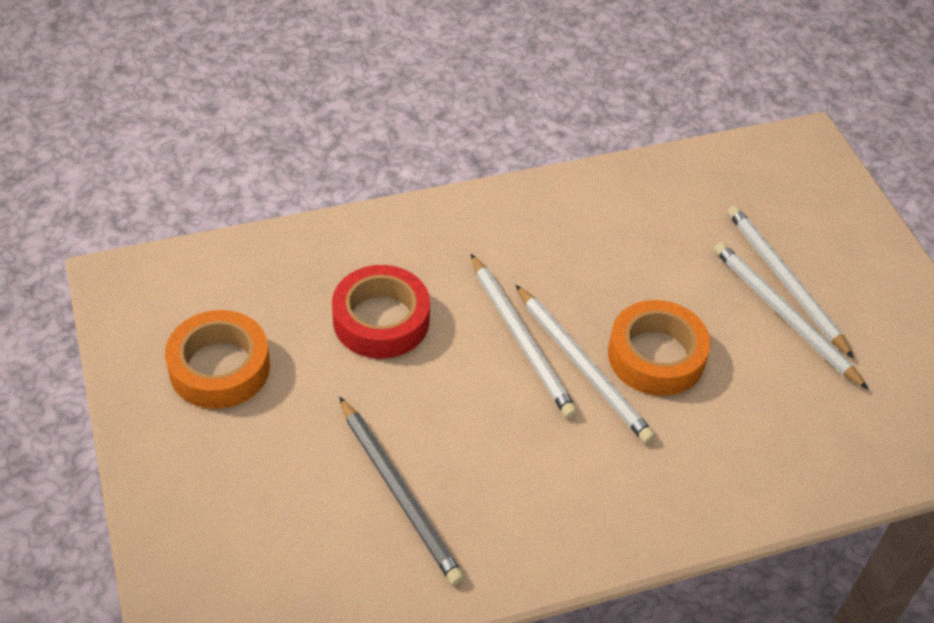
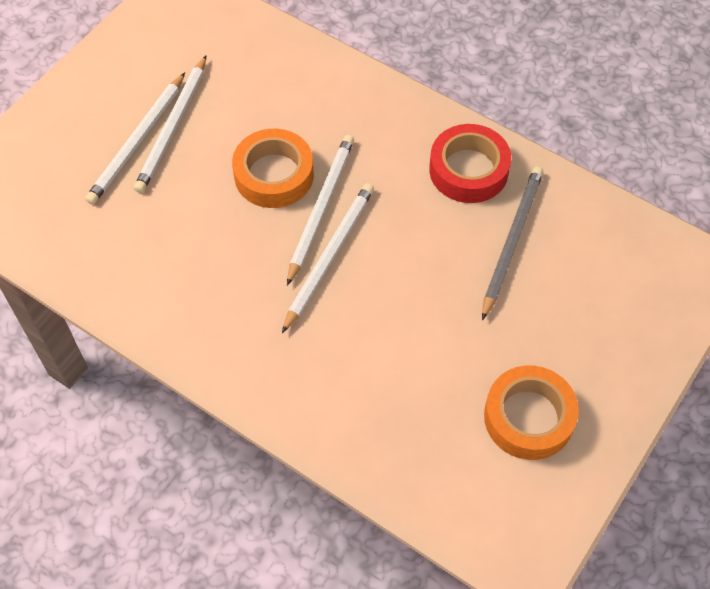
camera: 125 degrees left, 10 degrees up
red tape [332,265,430,359] -> red tape moved to [429,124,511,203]

